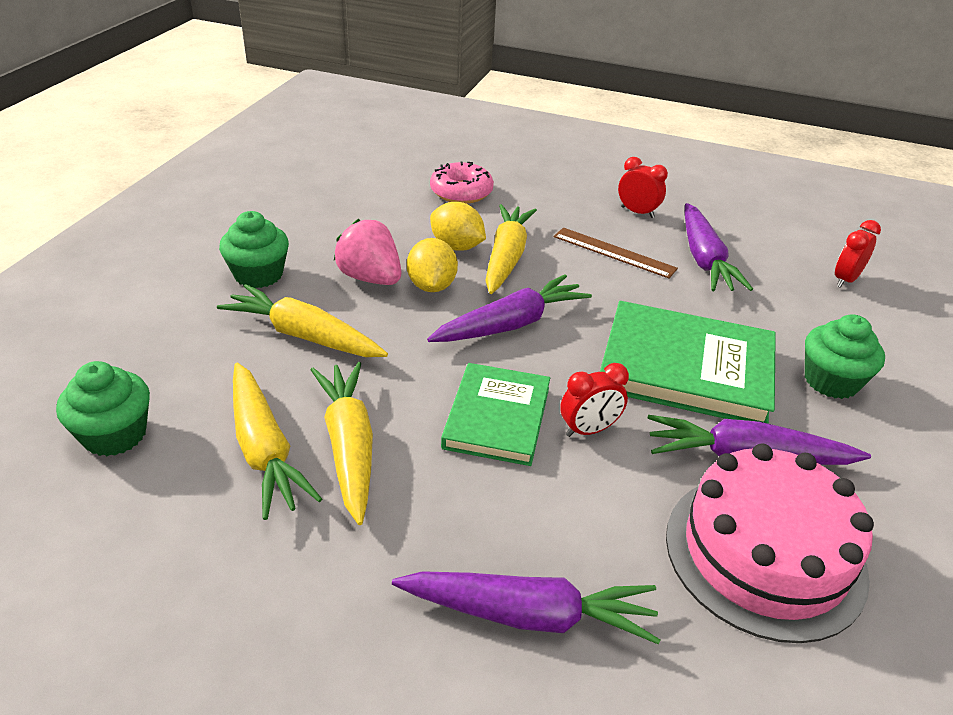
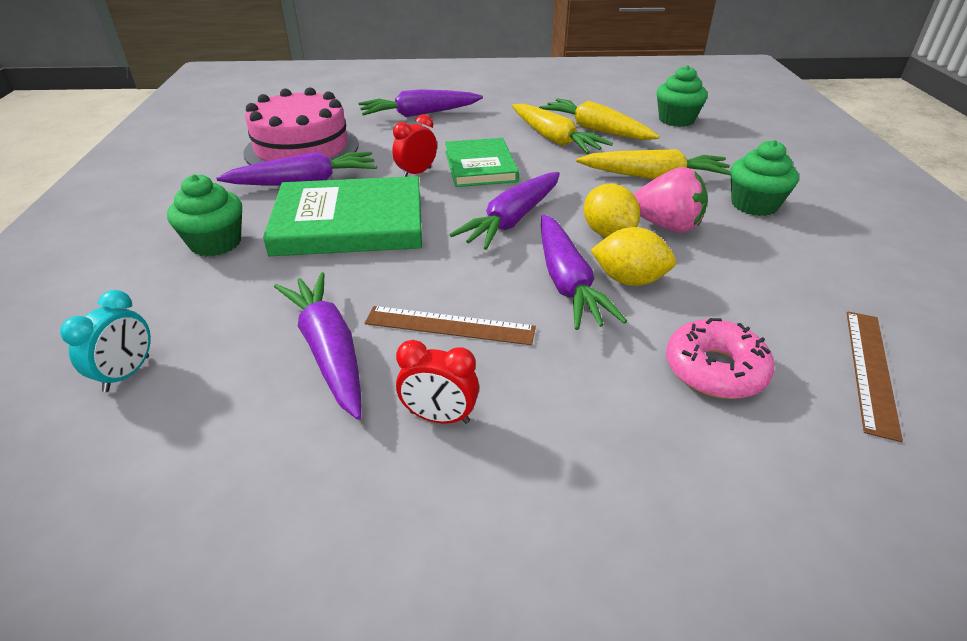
camera: 160 degrees right, 0 degrees up
yellow carrot [485,204,537,294] -> purple carrot [541,214,627,330]
red clock [835,220,881,288] -> turquoise clock [60,290,151,392]
none -> brown ruler [847,311,903,442]

